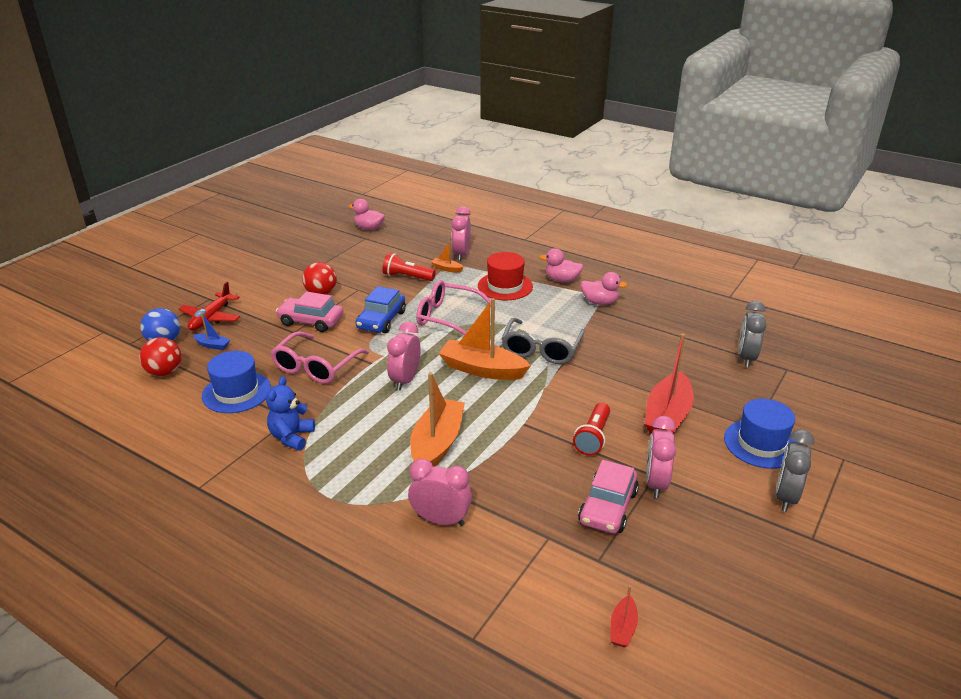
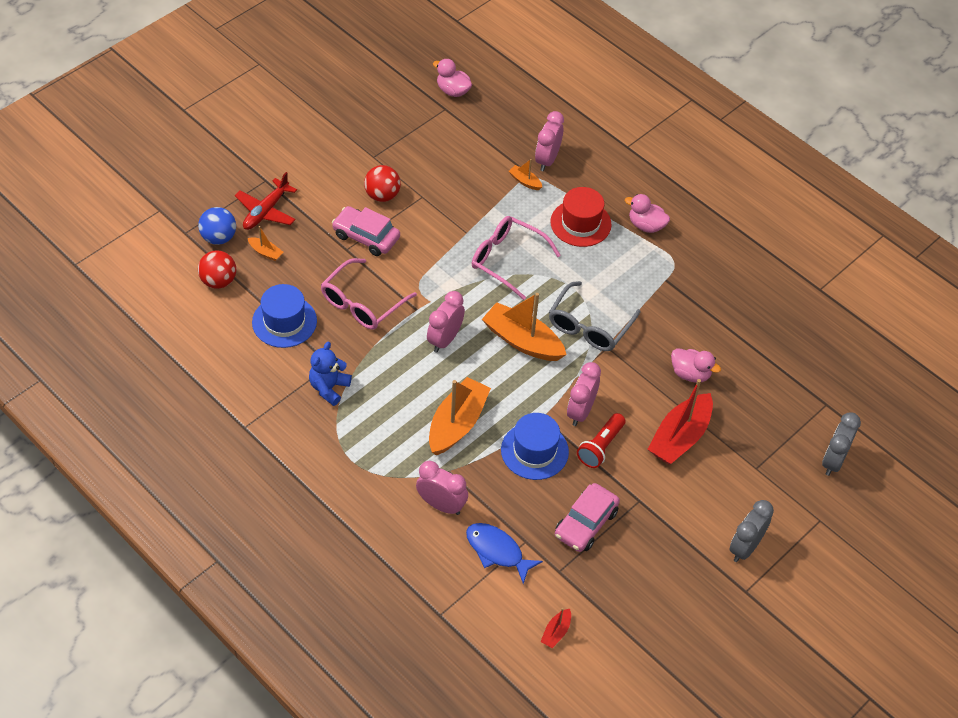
camera: 10 degrees right, 20 degrees up
blue boat [193,313,230,350] -> orange boat [248,226,283,261]
blue car [356,286,406,333] -> none
red flashlight [383,253,436,281] -> none
pink duck [581,272,627,305] -> pink duck moved to [671,348,721,383]
pink clock [646,416,676,498] -> pink clock moved to [567,362,601,426]
blue hat [724,399,798,469] -> blue hat moved to [501,413,569,480]
grey clock [739,301,766,367] -> grey clock moved to [822,412,861,476]
none -> blue fish [466,523,543,584]

